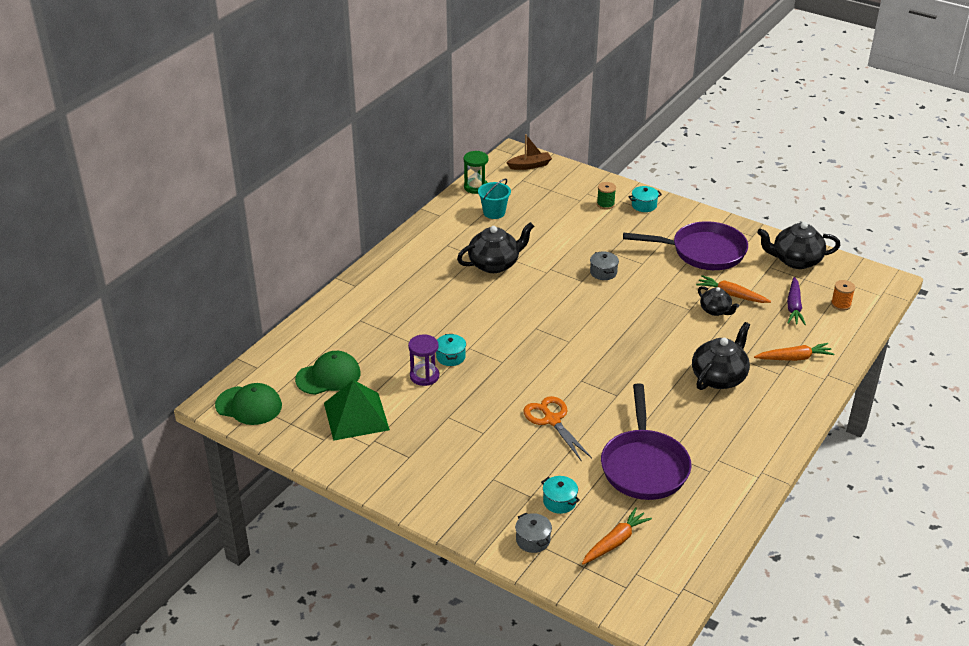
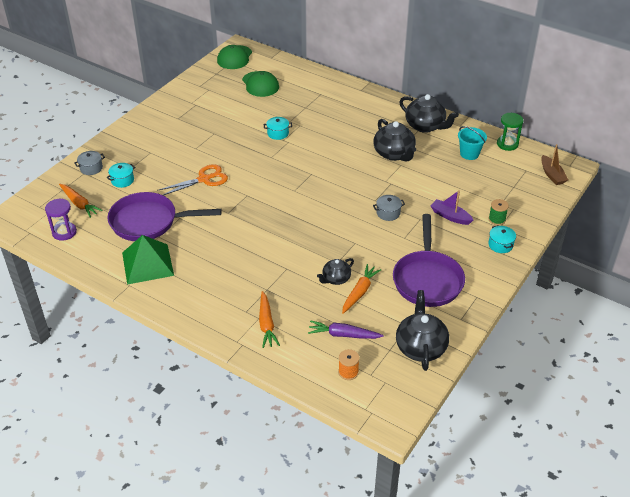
camera: 90 degrees right, 5 degrees up
green pyramid [324,380,390,441] -> green pyramid moved to [122,235,174,285]
purple hourglass [408,334,439,386] -> purple hourglass moved to [45,199,77,241]
black teapot [692,322,750,390] -> black teapot moved to [399,94,459,133]
none -> purple boat [431,190,473,225]

